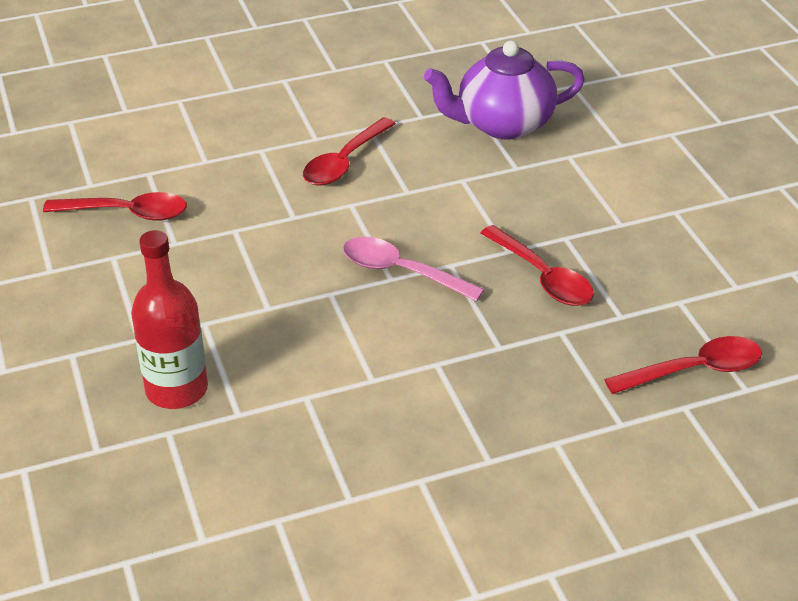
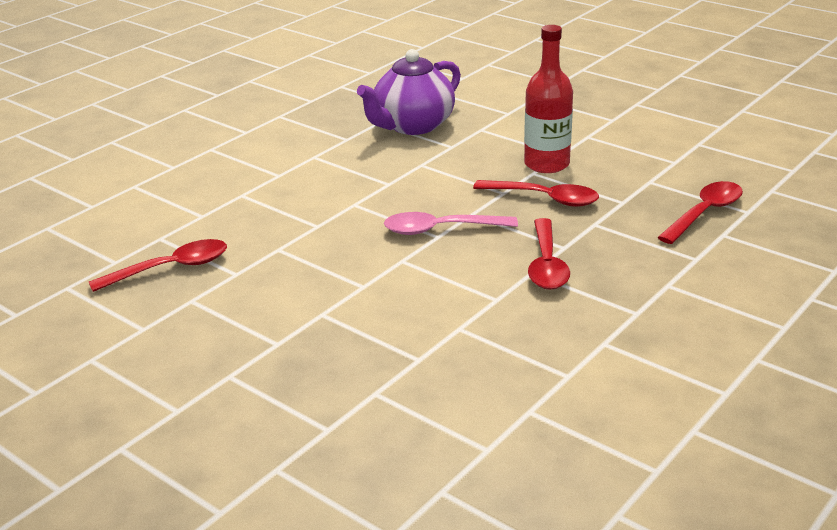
camera: 30 degrees left, 10 degrees down
red bottle [131,230,208,409] -> red bottle moved to [524,25,573,173]
red spoon [303,117,396,186] -> red spoon moved to [528,218,570,290]

